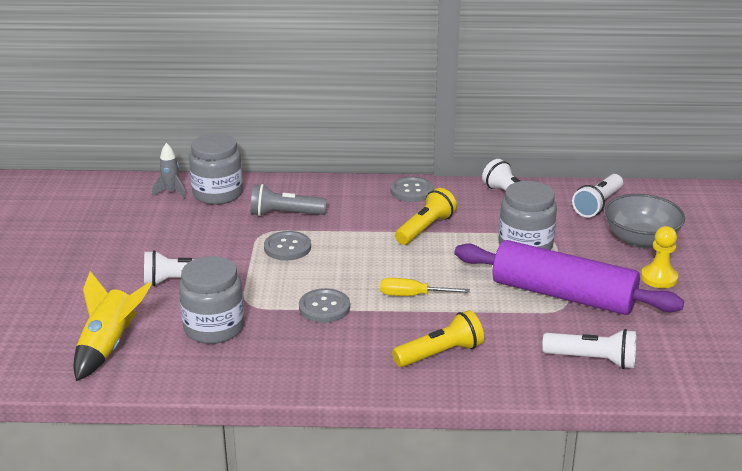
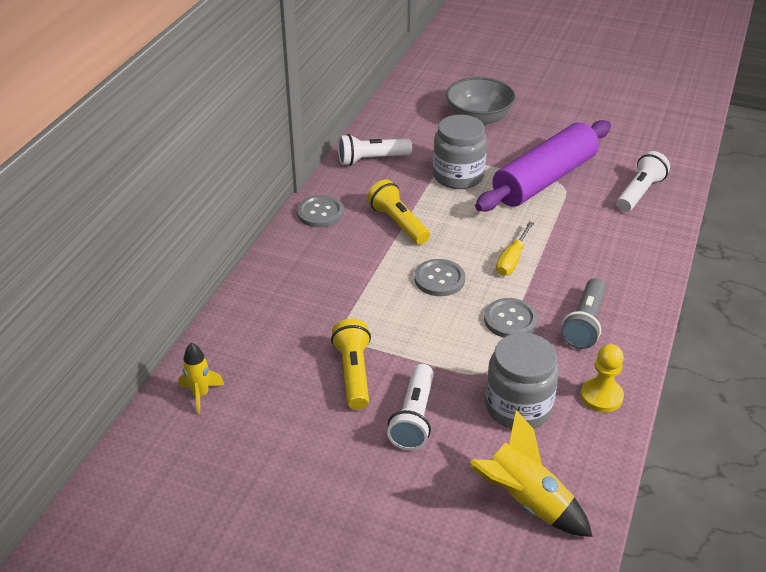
camera: 70 degrees left, 10 degrees up
grey rocket [152,143,186,199] -> yellow rocket [178,343,224,415]
grey jar [189,133,243,205] -> none
grey flashlight [251,184,327,216] -> grey flashlight moved to [561,278,606,349]
grey button [264,231,311,261] -> grey button moved to [415,259,465,296]
yellow flashlight [392,310,484,367] -> yellow flashlight moved to [331,319,371,410]
white flashlight [572,174,623,217] -> none
yellow pawn [641,226,678,288] -> yellow pawn moved to [581,344,624,413]

